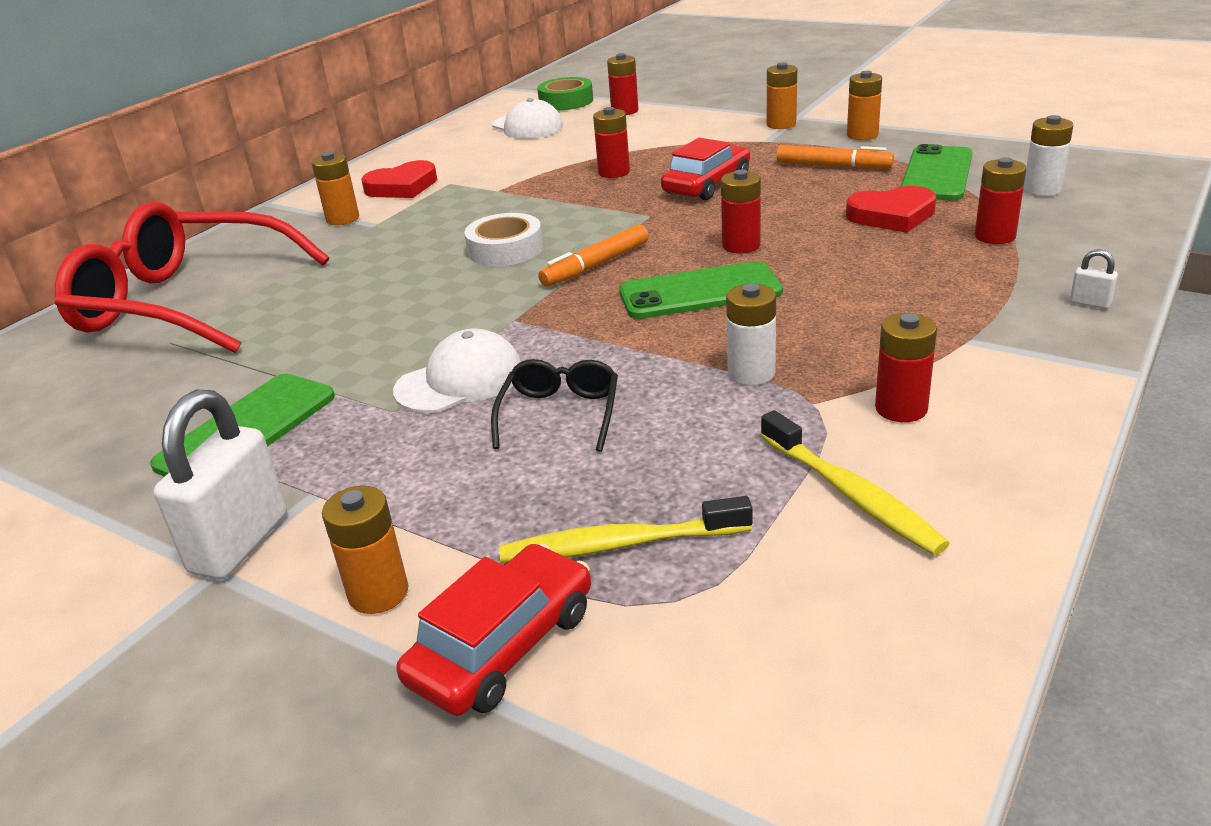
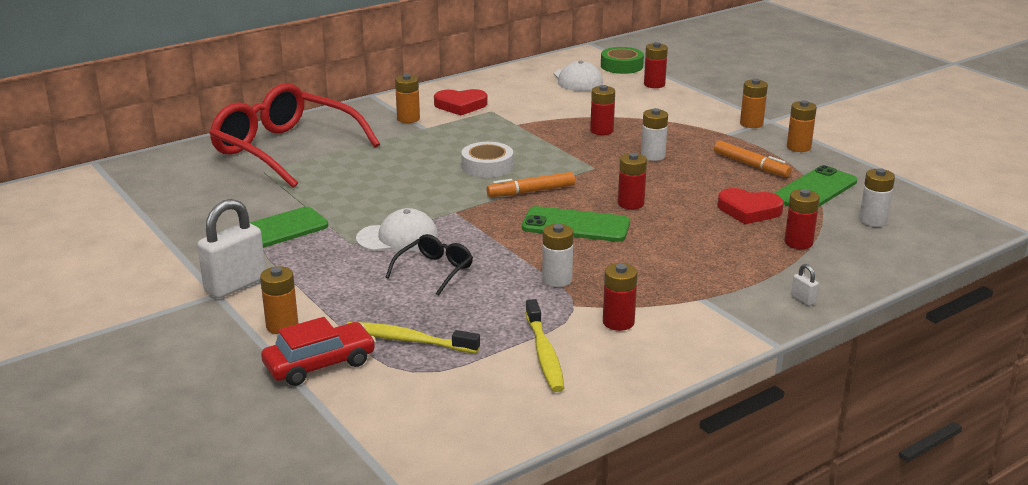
camera: 20 degrees right, 5 degrees down
red car [661,138,750,200] -> white battery [641,108,668,161]

